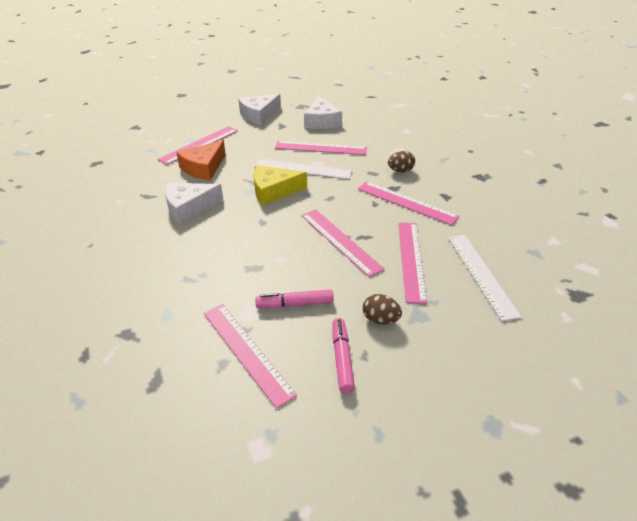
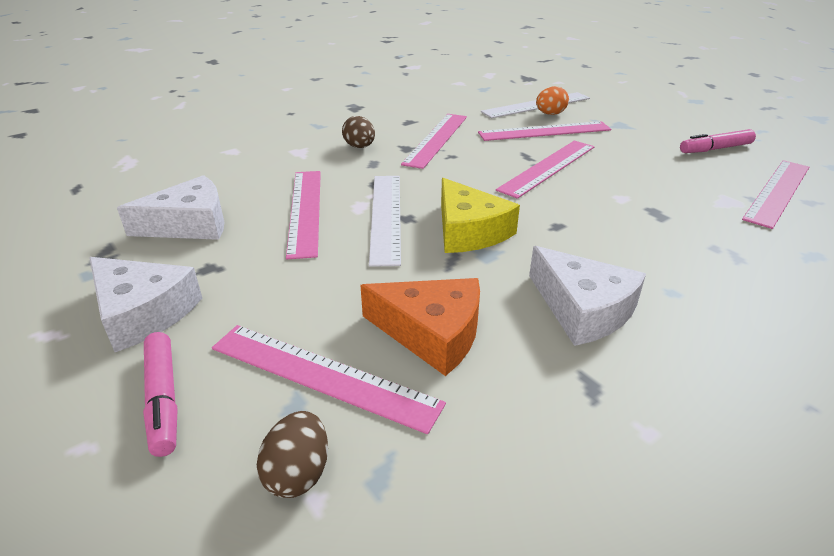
camera: 105 degrees left, 5 degrees down
pink marker [255,289,334,308] -> pink marker moved to [143,332,177,457]
brown egg [363,294,402,325] -> brown egg moved to [257,411,328,498]
none -> orange egg [536,86,569,115]

